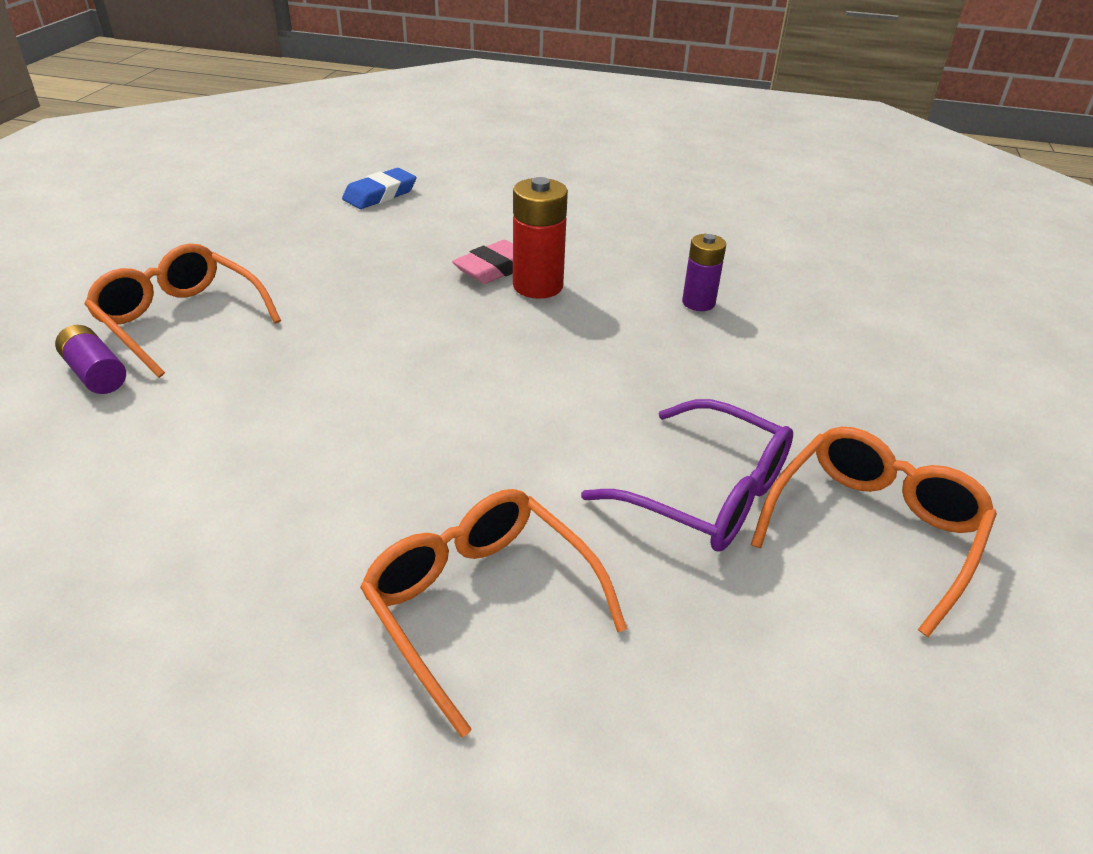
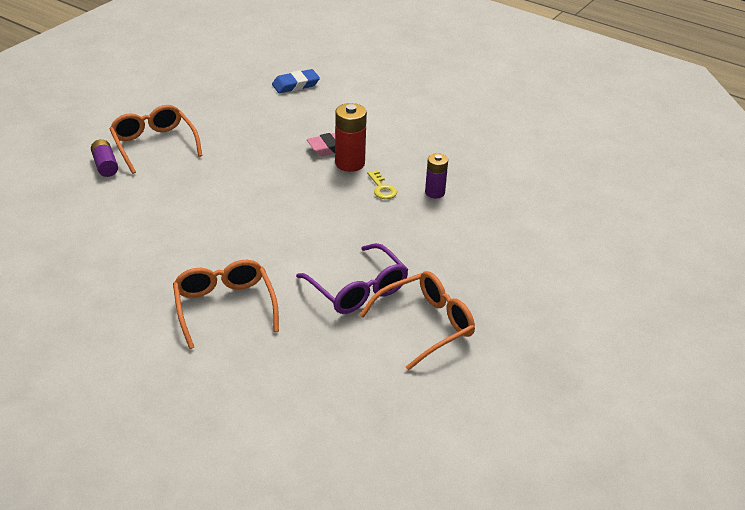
camera: 20 degrees right, 0 degrees up
none -> yellow key [367,170,397,199]

